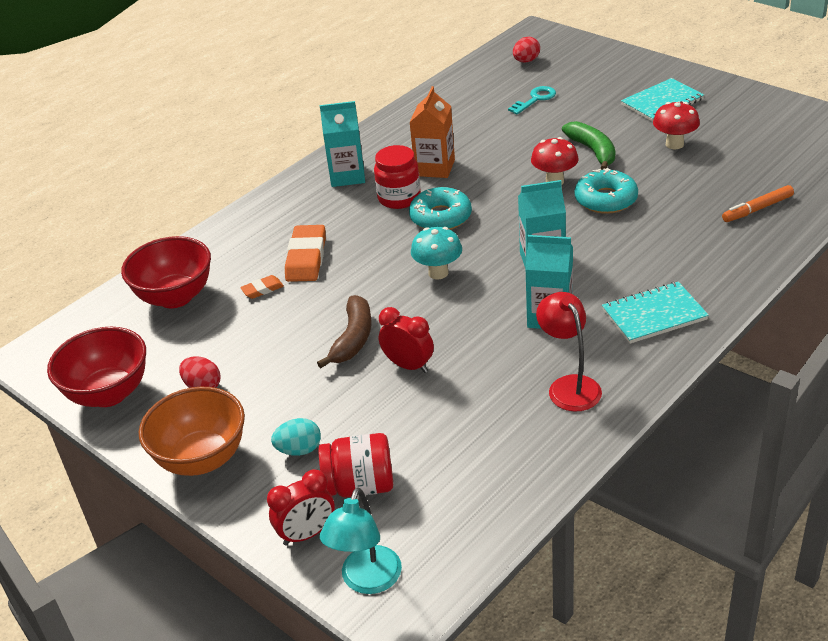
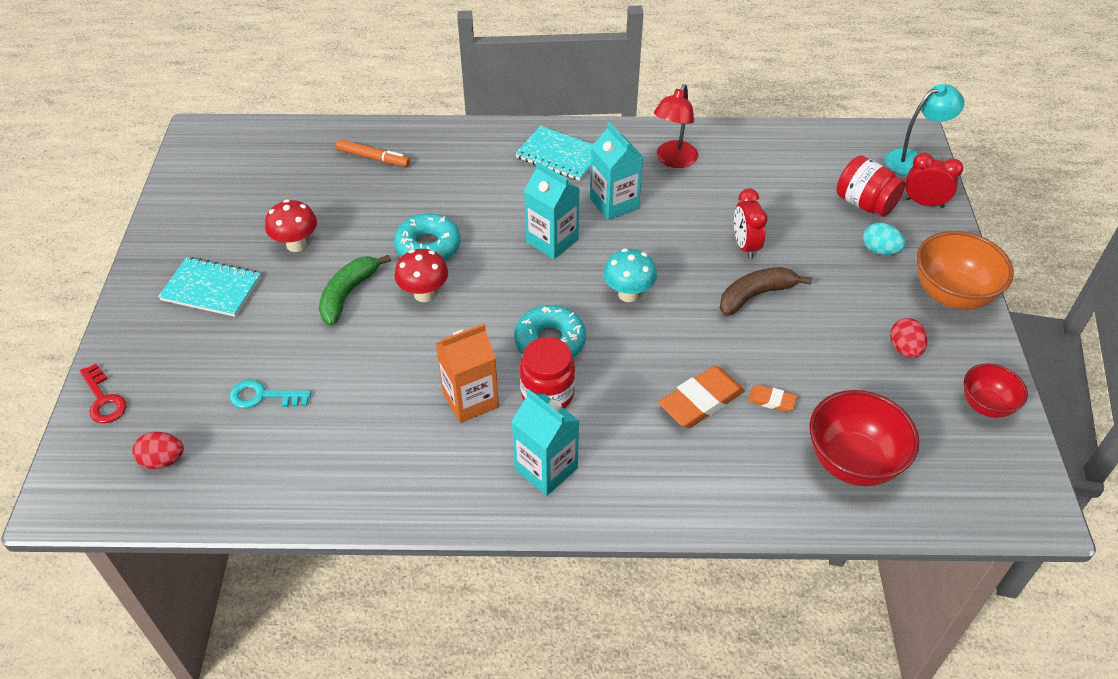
camera: 135 degrees left, 10 degrees up
red bowl [47,327,146,407] -> red bowl [964,364,1028,418], size x0.61
none -> red key [80,364,127,424]

